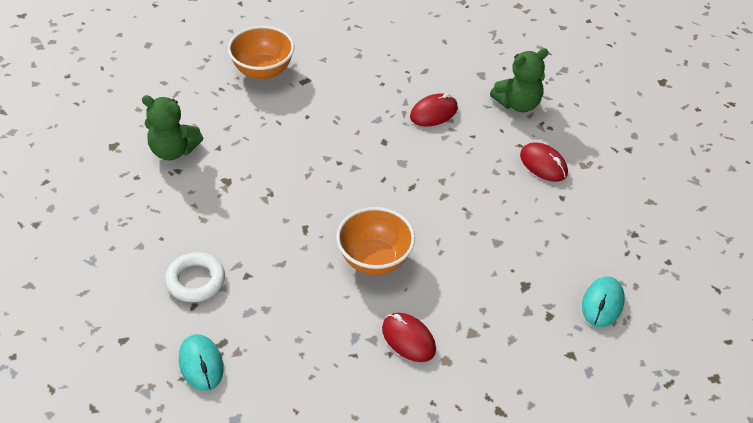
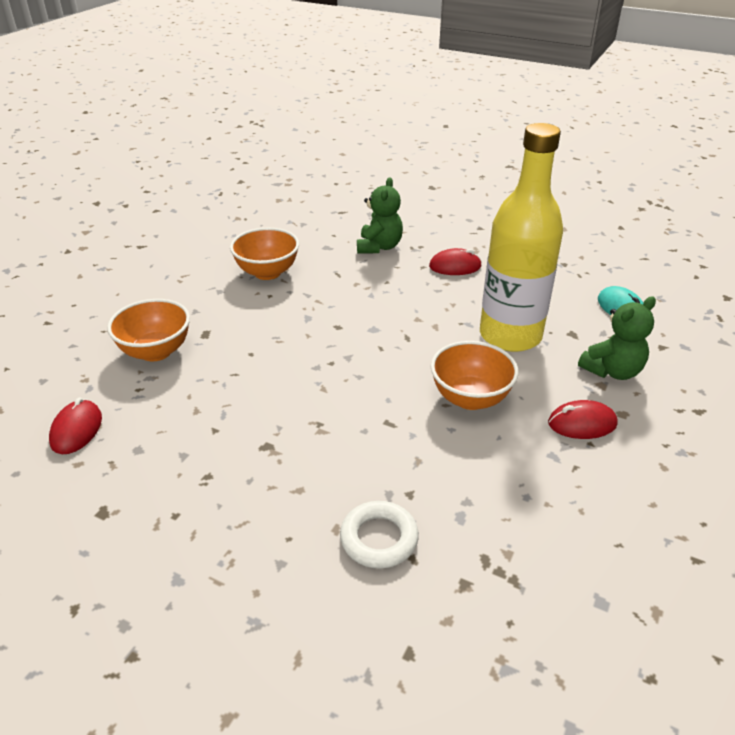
camera: 50 degrees left, 10 degrees down
green teddy bear [142,95,203,160] -> green teddy bear moved to [578,296,656,380]
turquoise mouse [179,334,224,391] -> none
red mouse [410,93,458,127] -> red mouse moved to [49,397,102,454]
none -> orange bowl [230,228,299,280]
none -> yellow bottle [480,123,563,352]

